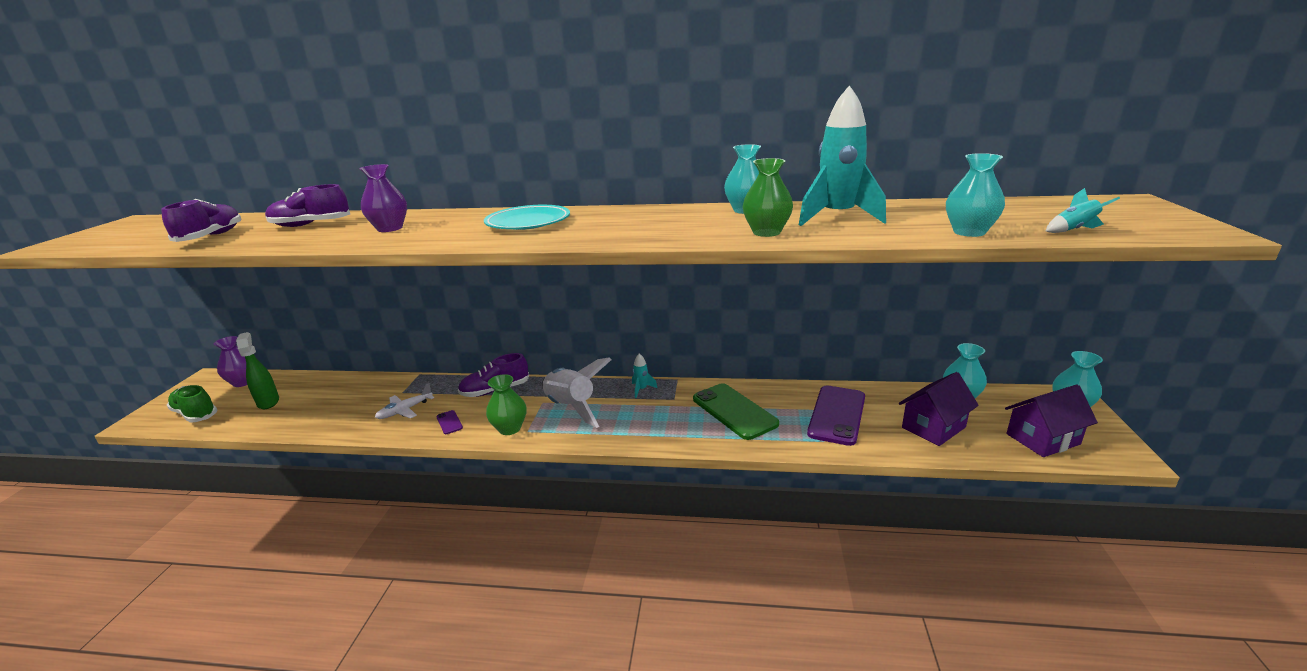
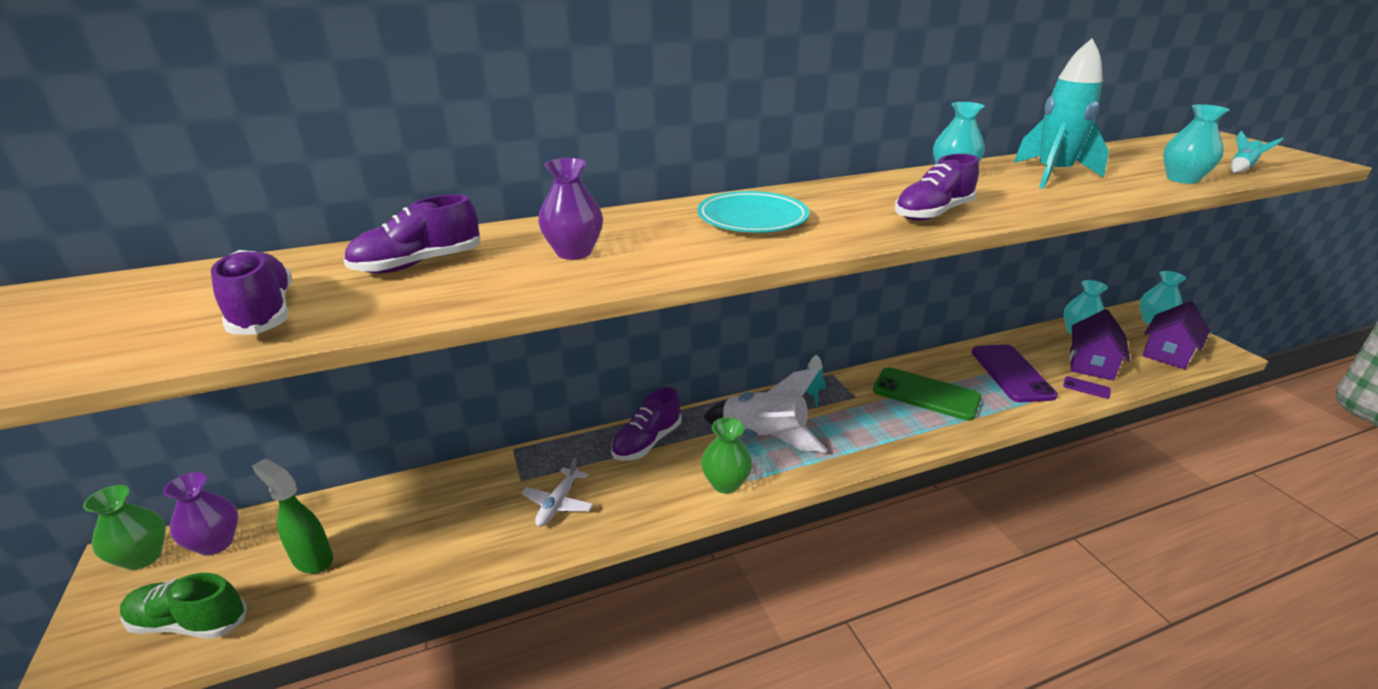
camera: 30 degrees left, 5 degrees up
purple phone [436,410,463,434] -> purple phone moved to [1063,376,1111,399]
green vase [743,158,793,237] -> green vase moved to [83,485,166,570]
none -> purple shoe [895,154,979,221]

